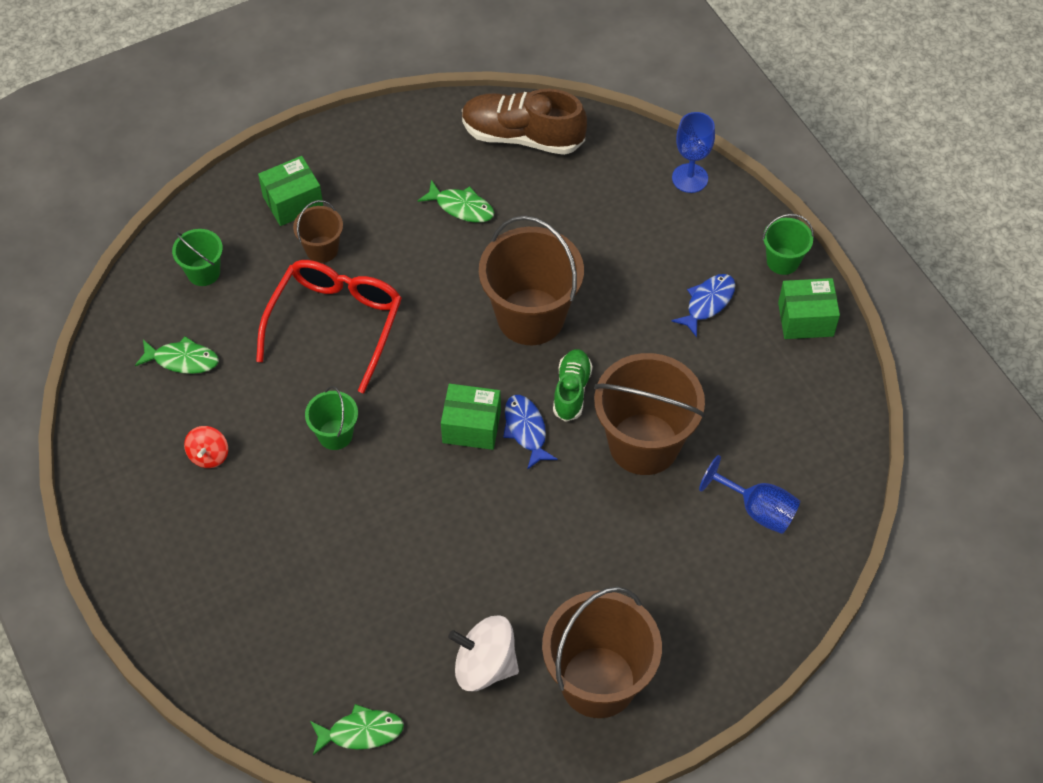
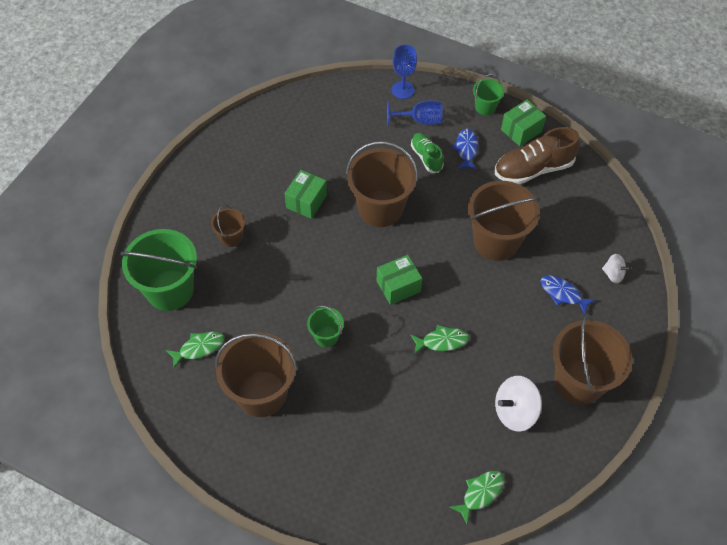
camera: 35 degrees left, 0 degrees up
green bucket [172,229,223,286] -> green bucket [120,229,197,311], size x2.03
red spinning top [184,426,228,468] -> brown bucket [215,332,297,417]
red glasses [256,260,402,393] -> none
green box [258,156,323,226] -> green box moved to [284,170,327,219]
green fish [418,180,494,223] -> green fish moved to [410,325,469,354]
brown shoe [462,89,587,155] -> brown shoe moved to [495,127,580,184]
blue fish [503,395,558,470] -> blue fish moved to [540,276,596,315]
green shoe [553,349,592,422] -> green shoe moved to [411,133,444,173]
blue goblet [699,455,800,534] -> blue goblet moved to [387,100,443,126]
none -> white spinning top [602,254,631,283]

